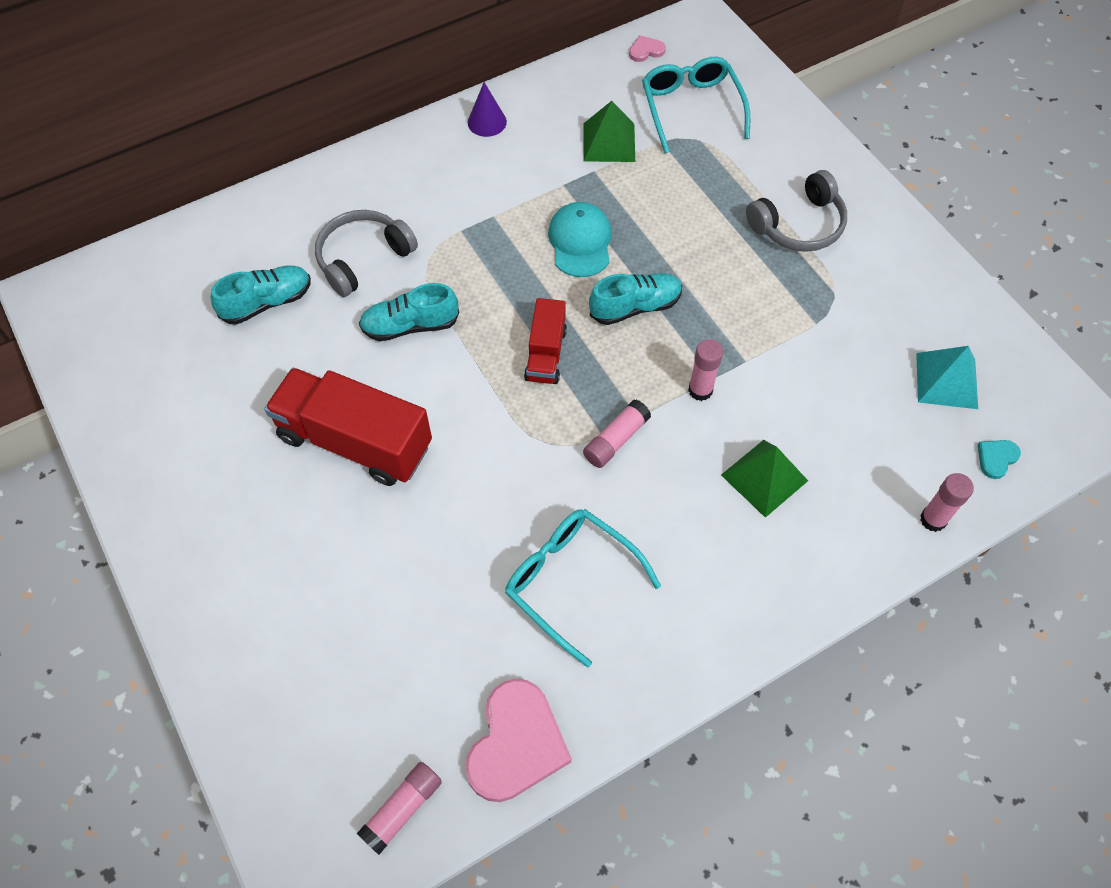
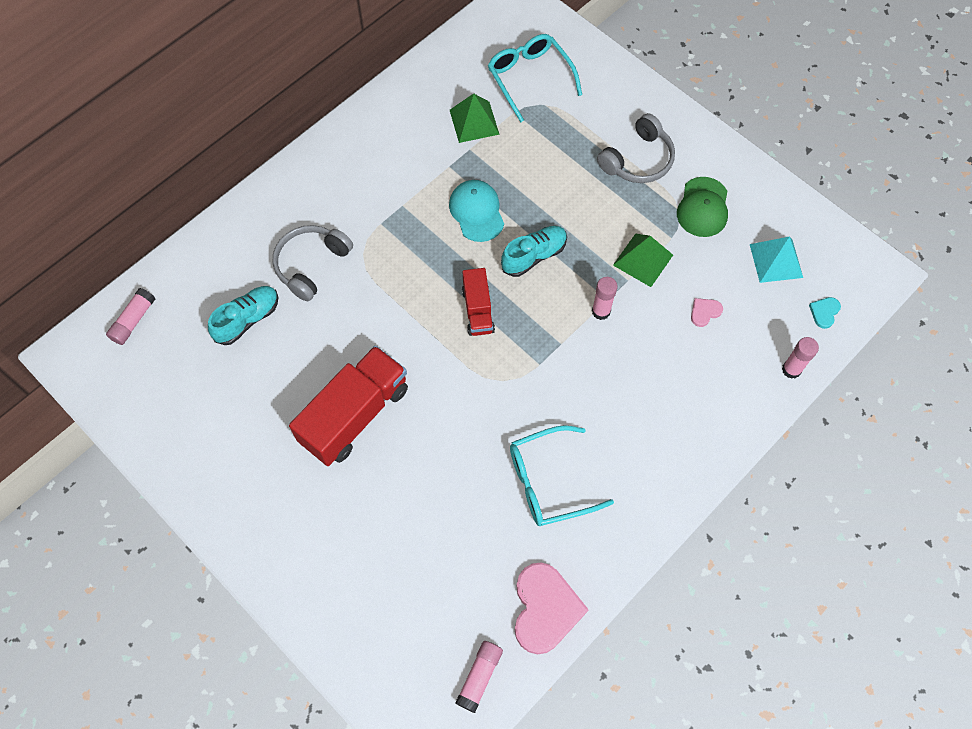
camera: 15 degrees left, 5 degrees up
red truck [264,368,432,486] -> red truck turned 120 degrees clockwise [289,346,408,466]
turquoise shoe [359,283,459,341] -> none
purple cone [468,82,507,137] -> none
turquoise glasses [505,509,661,668] -> turquoise glasses turned 45 degrees counterclockwise [510,425,614,526]
pink glue stick [583,399,651,468] -> pink glue stick moved to [106,288,155,345]
pink heart [629,35,666,62] -> pink heart moved to [691,298,723,327]
green pyramid [721,440,808,518] -> green pyramid moved to [613,234,673,287]
none -> green cap [677,177,728,237]

